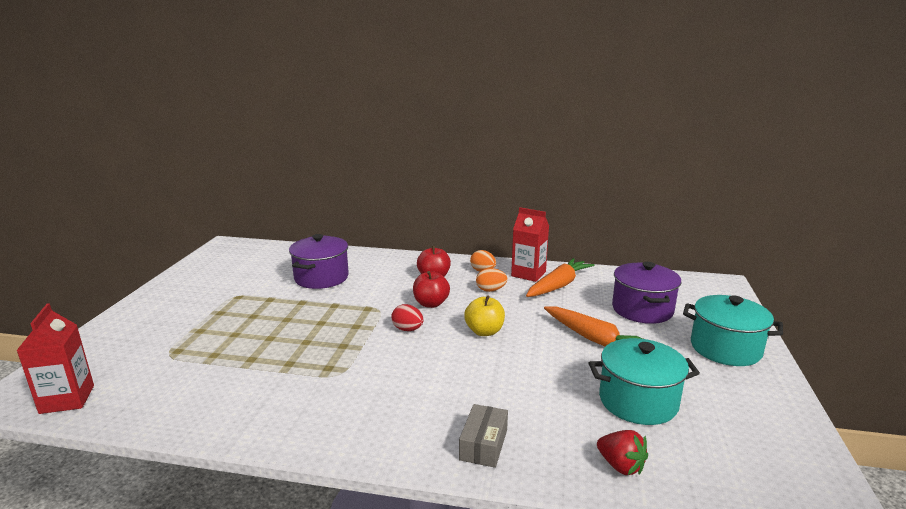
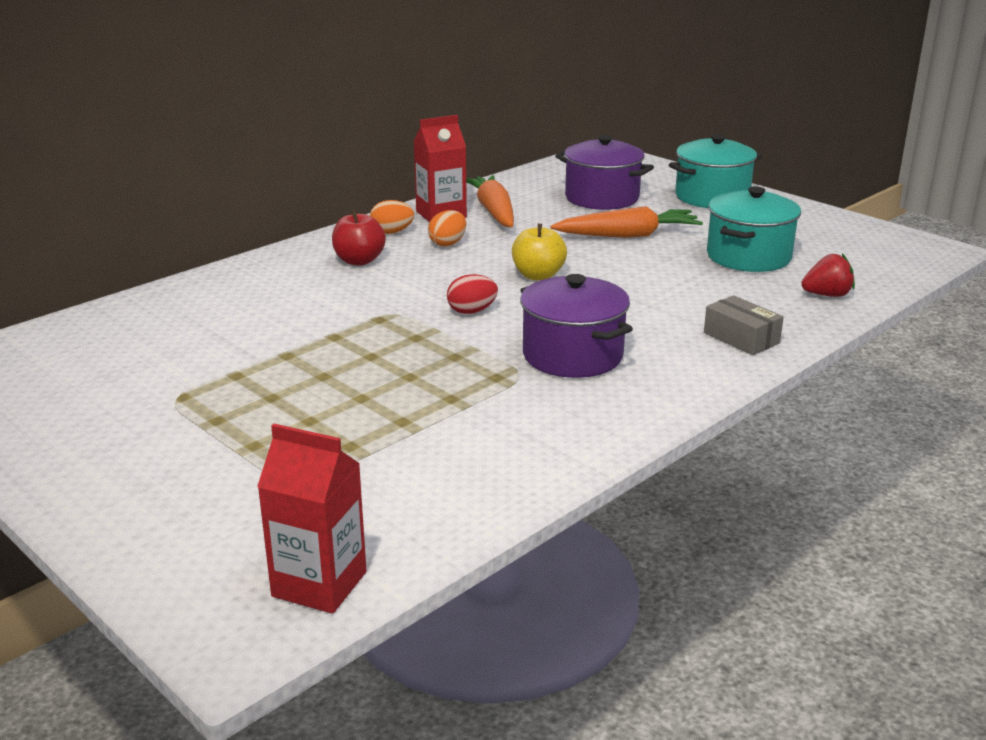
camera: 55 degrees left, 5 degrees up
purple pot [289,234,349,289] -> purple pot moved to [520,274,633,378]
red apple [413,271,450,308] -> none

